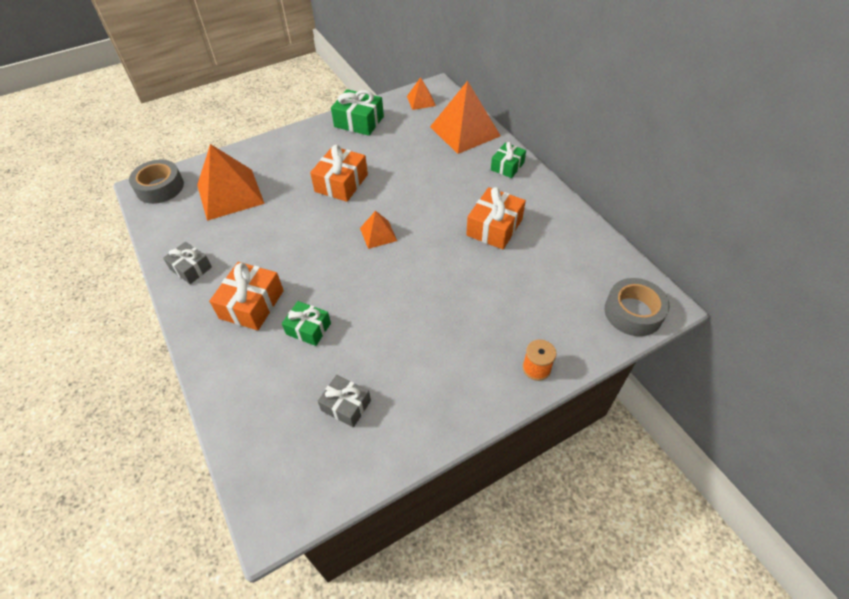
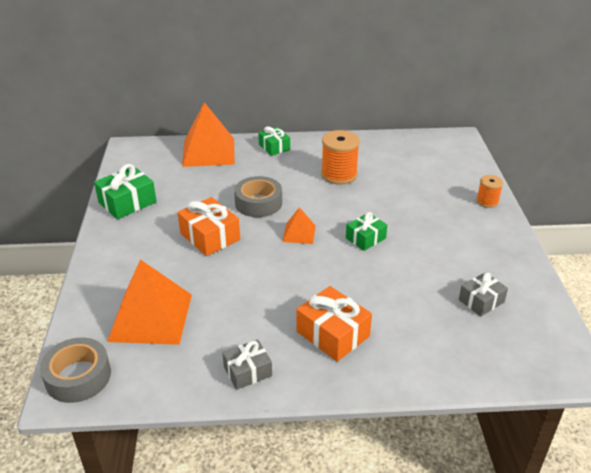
camera: 65 degrees left, 15 degrees down
green gift [282,301,331,346] -> green gift moved to [346,212,387,251]
orange pyramid [407,77,436,110] -> none
orange gift [466,187,526,249] -> orange spool [321,130,360,185]
grey tape [605,278,670,336] -> grey tape moved to [234,176,282,217]

